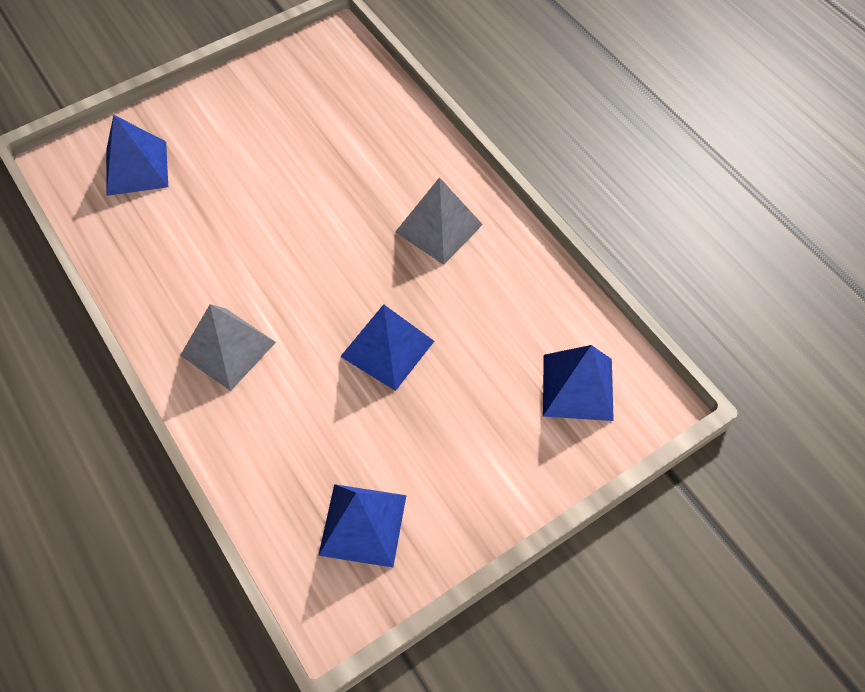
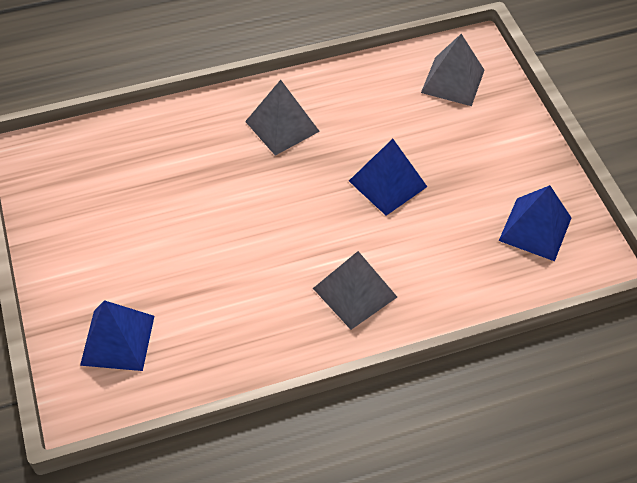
camera: 75 degrees left, 5 degrees down
blue pyramid [543,345,614,421] -> grey pyramid [421,34,485,106]

